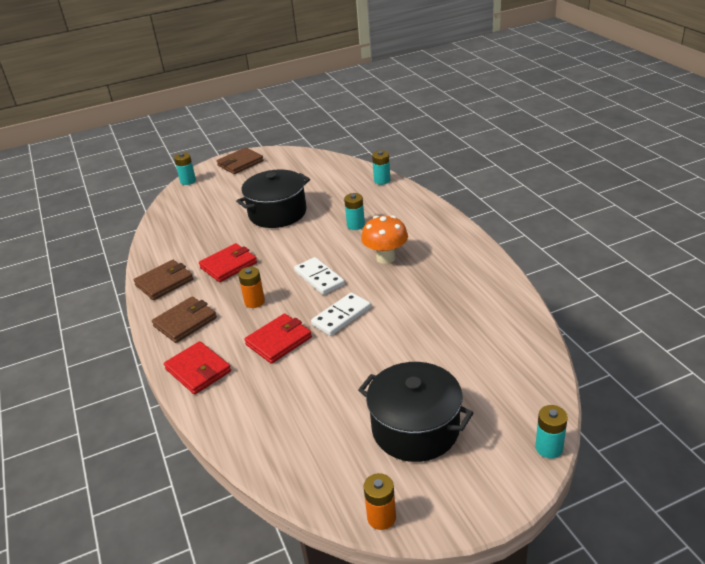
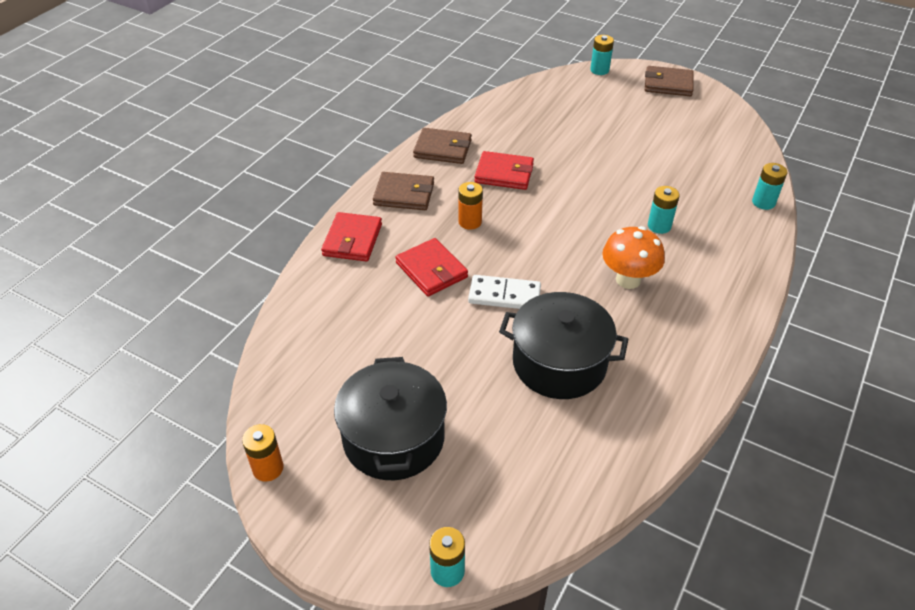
camera: 50 degrees right, 10 degrees up
black pot [236,169,310,228] -> black pot moved to [499,292,628,399]
red wallet [244,314,312,364] -> red wallet turned 45 degrees clockwise [395,238,468,297]
white domino [294,257,345,295] -> none

